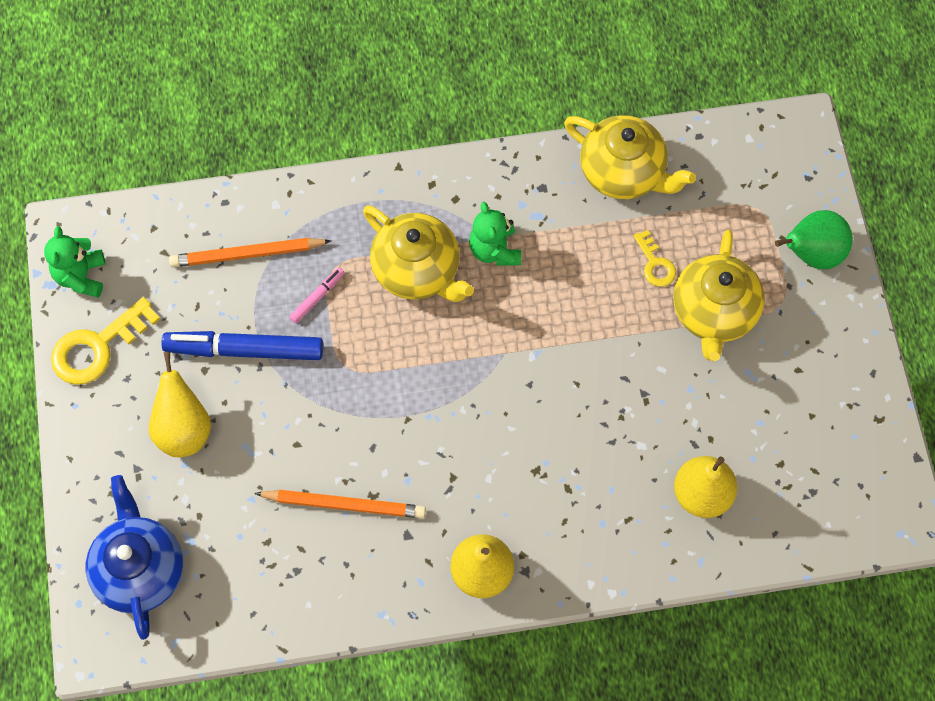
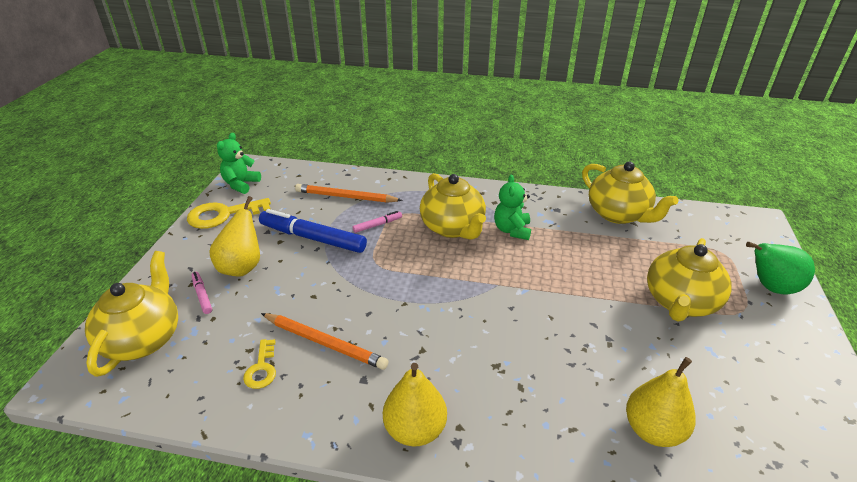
camera: 20 degrees right, 30 degrees down
blue teapot [86,475,183,640] -> yellow teapot [85,251,178,377]
yellow key [634,230,676,287] -> yellow key moved to [243,339,276,389]
none -> pink marker [191,272,212,314]

